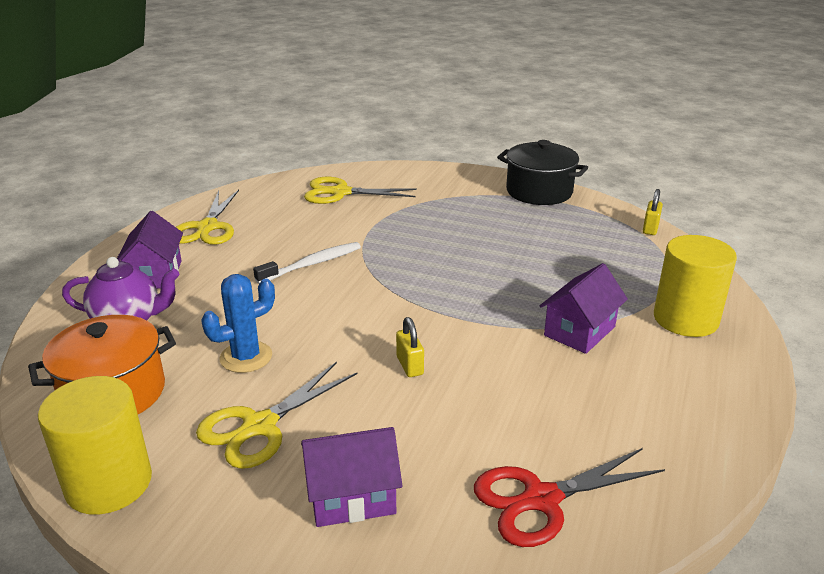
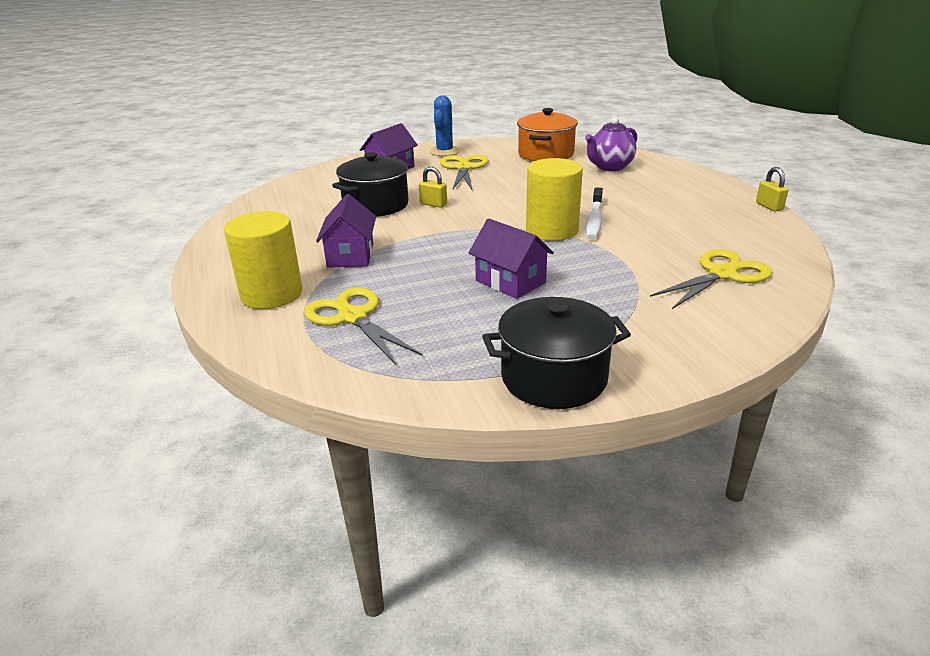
camera: 140 degrees right, 0 degrees up
yellow cylinder [38,376,152,515] -> yellow cylinder moved to [526,158,583,241]
purple house [117,211,183,289] -> purple house moved to [469,218,554,299]
yellow scissors [176,190,239,245] -> yellow scissors moved to [304,287,423,365]
blue cactus [201,274,275,373] -> blue cactus moved to [430,95,460,156]
red scissors [474,448,665,547] -> none
yellow padlock [643,189,663,235] -> yellow padlock moved to [756,167,788,211]
none -> black pot [332,152,411,217]

